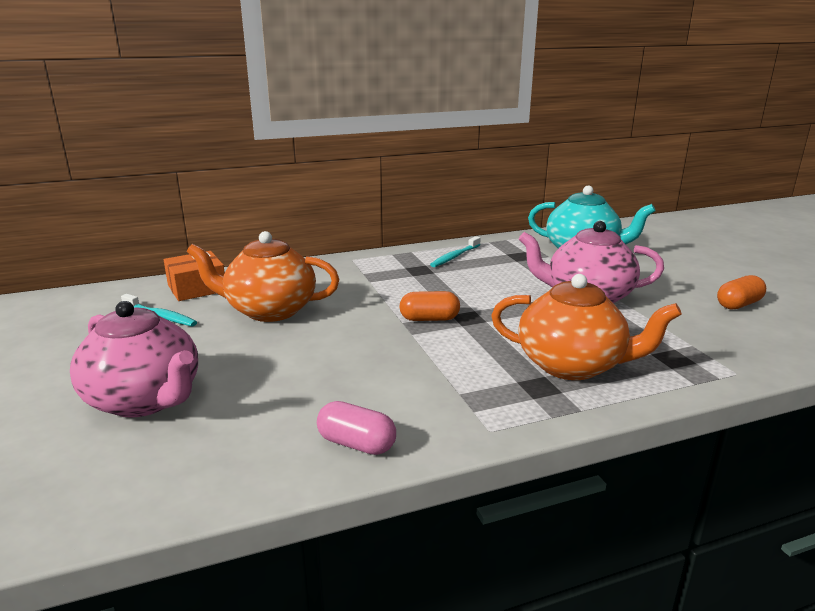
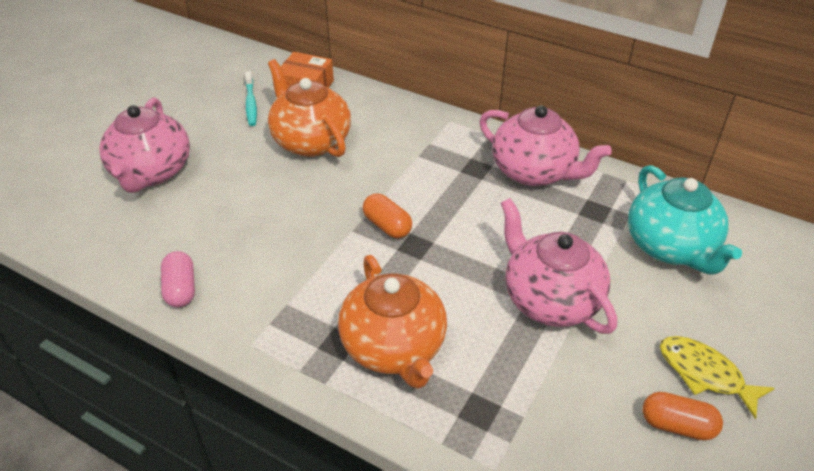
camera: 50 degrees right, 20 degrees up
turquoise toothbrush [430,236,481,267] -> pink teapot [479,105,612,186]
none -> yellow fish [660,336,775,419]

